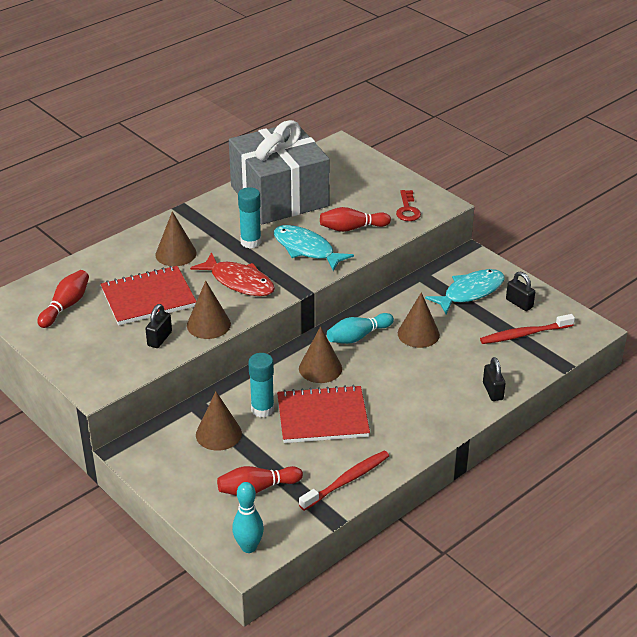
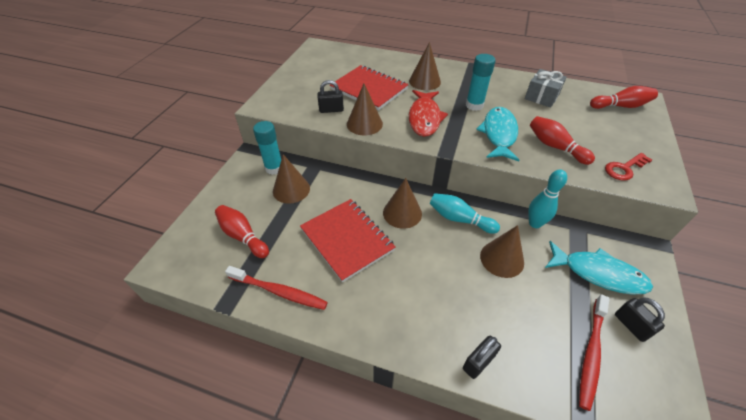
camera: 60 degrees right, 10 degrees up
red bowling pin [37,270,89,328] -> red bowling pin moved to [590,86,658,109]
grey gift [229,120,330,224] -> grey gift [525,69,567,108], size x0.42
turquoise bowling pin [232,482,264,553] -> turquoise bowling pin moved to [528,170,567,228]
turquoise glue stick [248,353,274,418] -> turquoise glue stick moved to [253,121,281,175]
red toothbrush [480,314,575,344] -> red toothbrush turned 105 degrees counterclockwise [579,294,610,411]
black padlock [506,272,535,311] -> black padlock turned 45 degrees counterclockwise [615,297,665,342]

